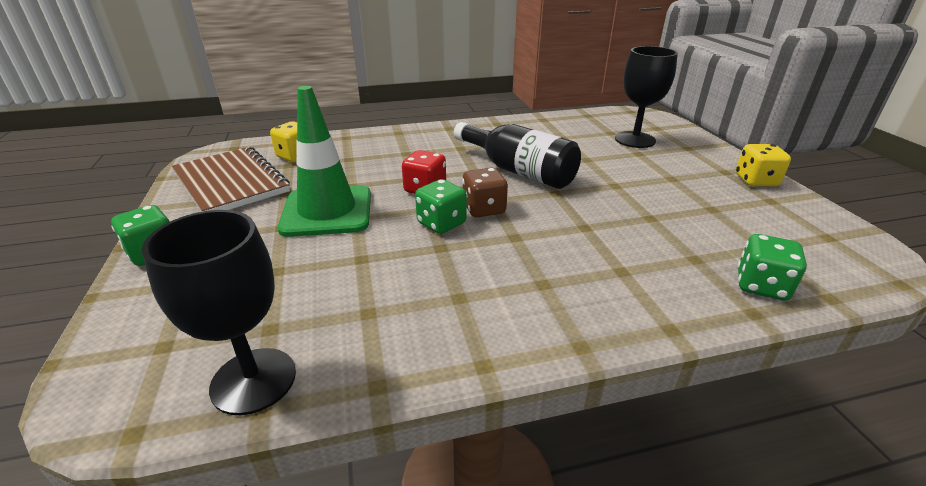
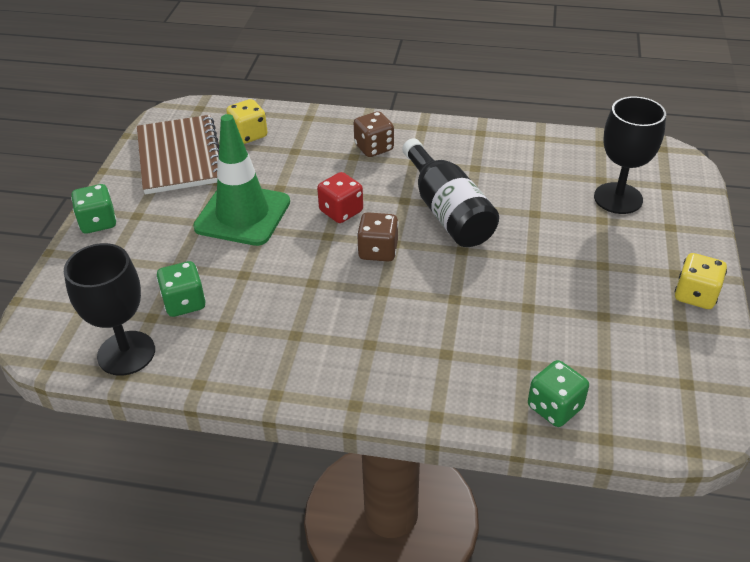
camera: 25 degrees right, 10 degrees up
green dice [415,179,467,234] -> green dice moved to [156,261,206,317]
none -> brown dice [354,111,394,157]

